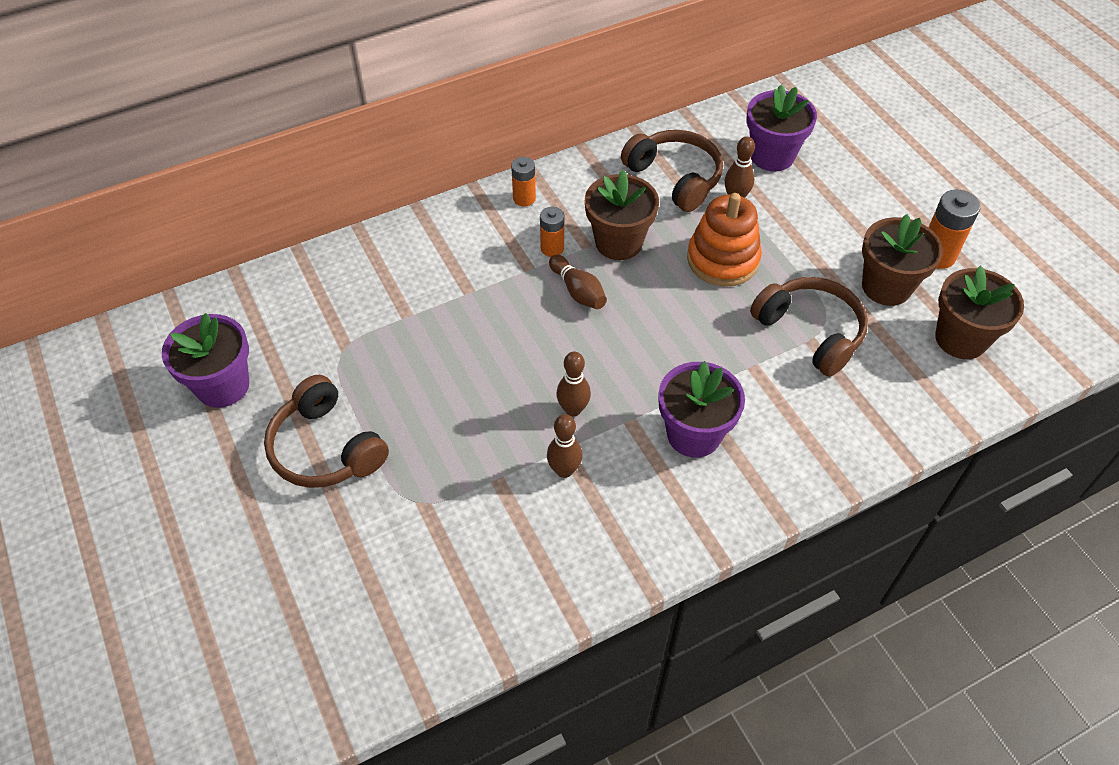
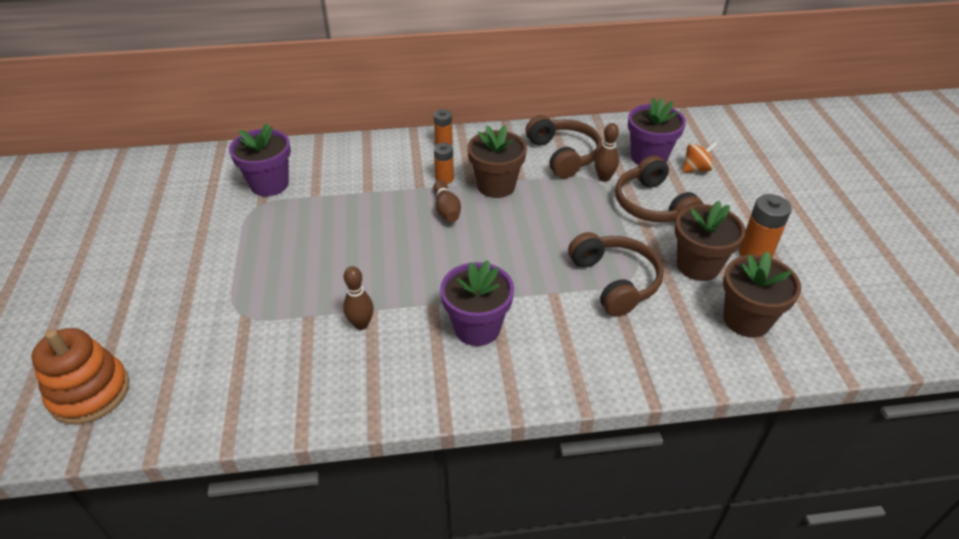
camera: 20 degrees right, 10 degrees down
purple flower pot [162,313,249,408] -> purple flower pot moved to [229,123,291,196]
brown headphones [264,375,389,488] -> brown headphones moved to [615,155,703,222]
brown bowling pin [556,352,591,416] -> none
orange stacking toy [687,193,762,287] -> orange stacking toy moved to [31,328,130,424]
none -> orange spinning top [682,142,718,173]

